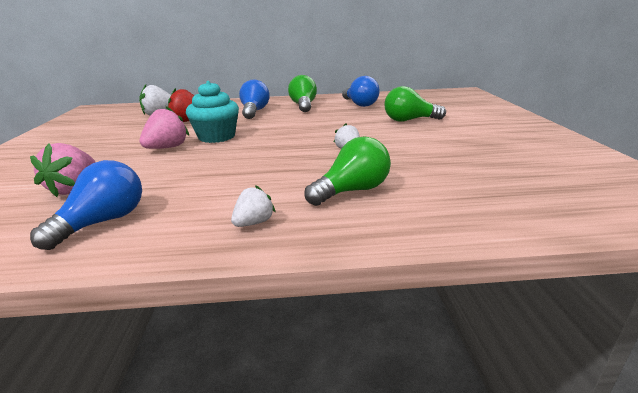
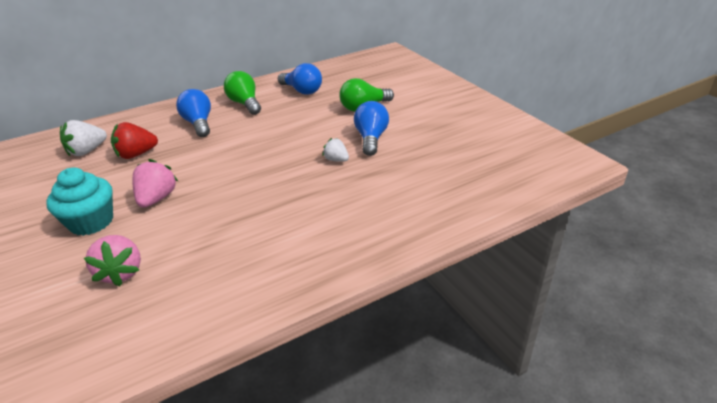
camera: 25 degrees left, 10 degrees up
blue light bulb [30,160,142,250] -> blue light bulb moved to [354,101,389,156]
turquoise cupcake [186,81,239,143] -> turquoise cupcake moved to [46,167,113,236]
white strawberry [231,185,275,227] -> none
green light bulb [304,136,391,206] -> none

